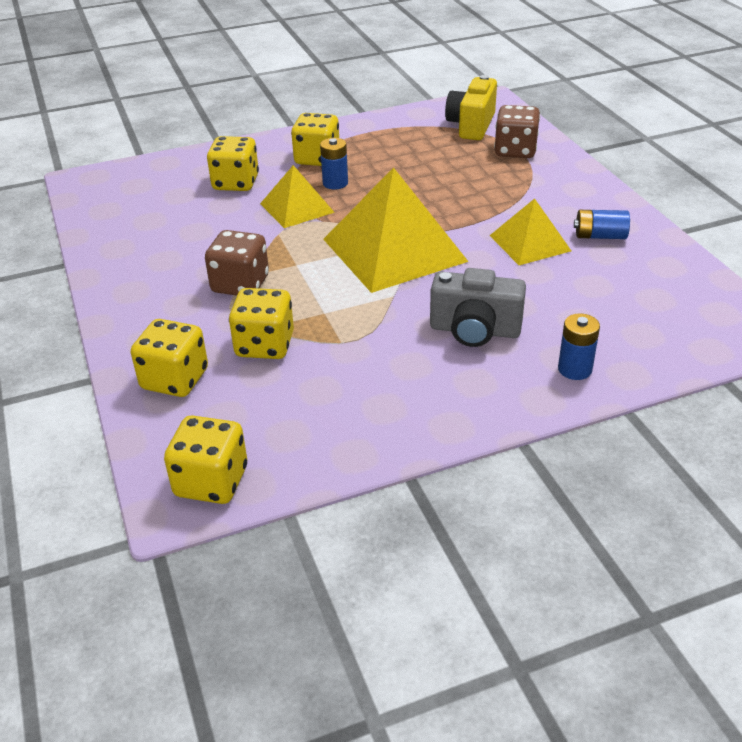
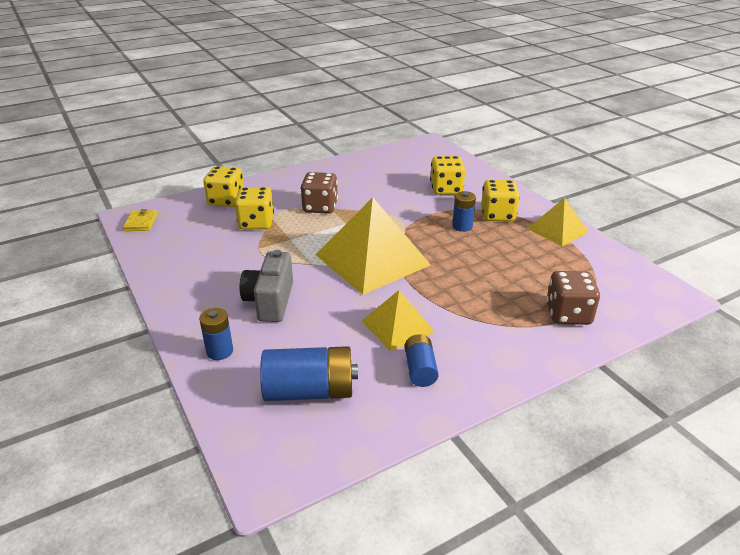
camera: 80 degrees right, 5 degrees down
yellow dice [164,415,247,504] -> yellow wallet [123,209,158,231]
yellow pyramid [260,165,335,228] -> yellow pyramid moved to [527,198,589,246]
yellow camera [445,75,497,140] -> none
none -> blue battery [260,346,358,401]

